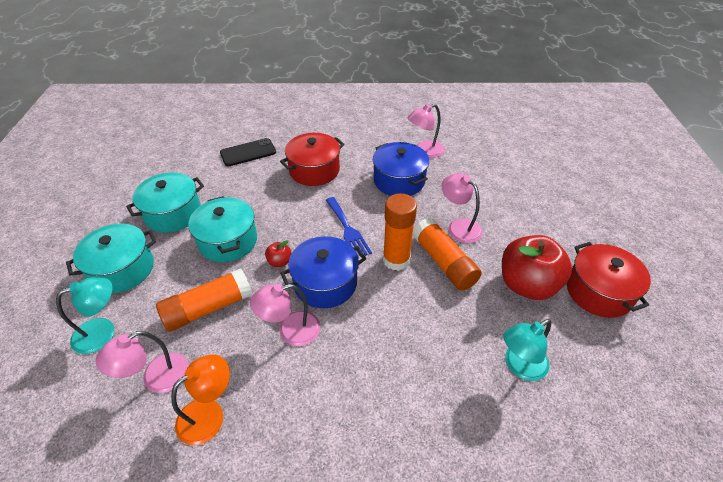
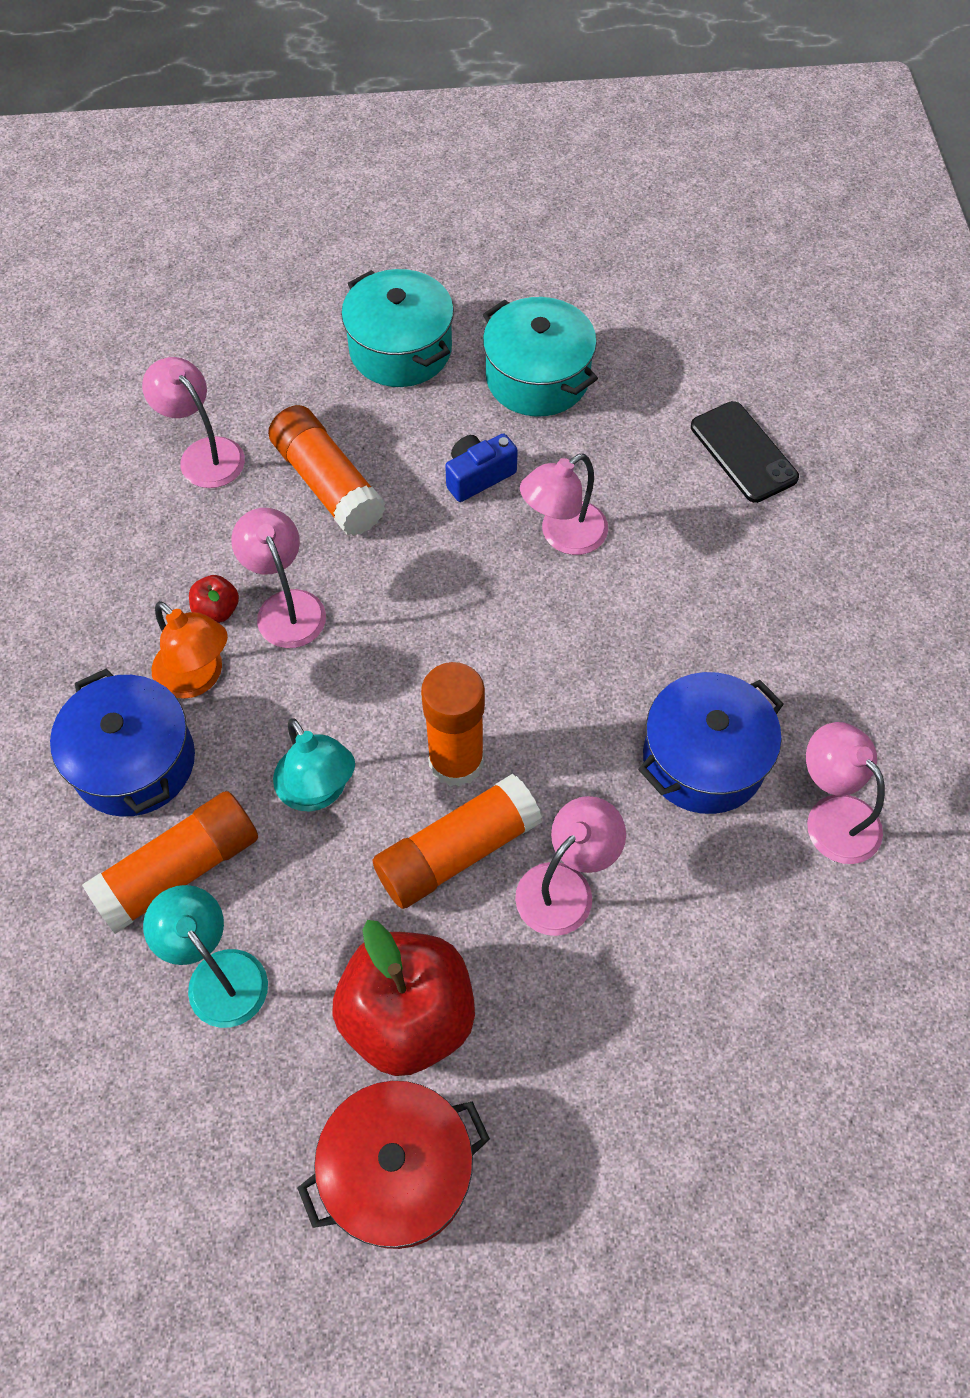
camera: 85 degrees right, 15 degrees up
turquoise lamp [56,277,114,354] -> turquoise lamp moved to [273,718,355,811]
orange lamp [171,354,230,445] -> orange lamp moved to [151,601,228,699]
turquoise pot [188,196,257,262] -> blue camera [445,433,518,502]
red apple [265,240,292,267] -> red apple moved to [189,575,239,623]
red pot [280,133,345,186] -> none
blue pot [280,236,366,308] -> blue pot moved to [50,668,195,816]
blue fork [326,197,372,258] -> none
none -> orange glue stick [82,791,258,934]
none -> pink lamp [520,453,608,555]

